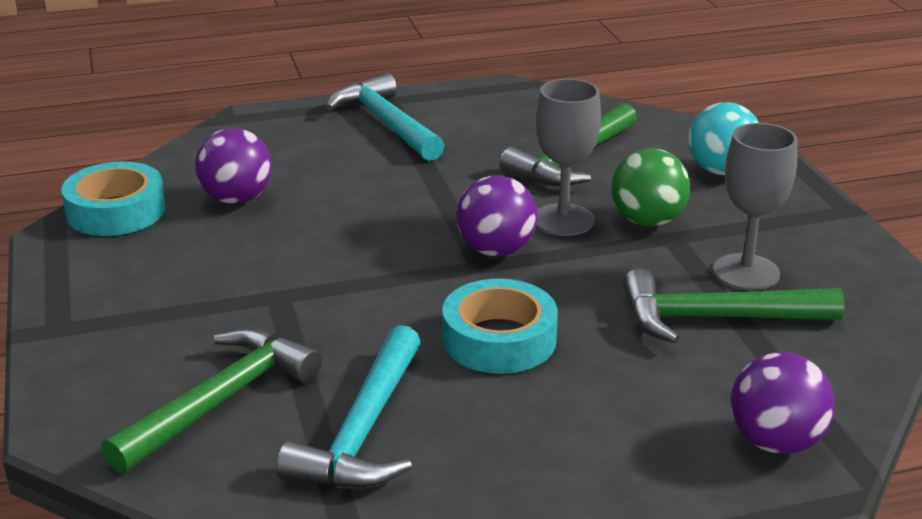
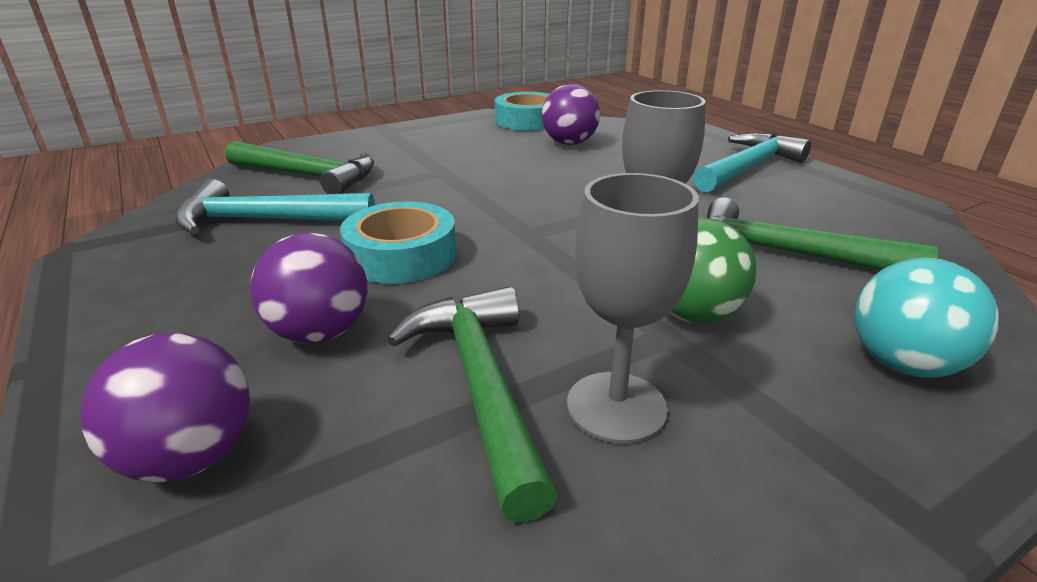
camera: 75 degrees right, 0 degrees up
purple ball [456,175,538,256] -> purple ball moved to [250,233,367,344]

